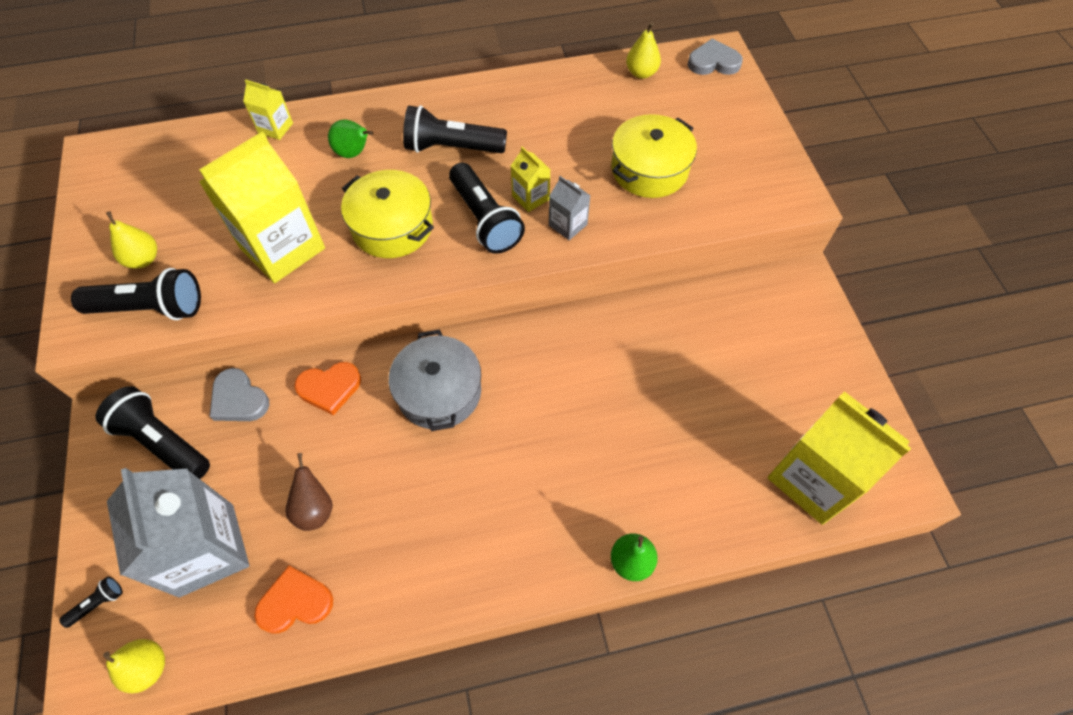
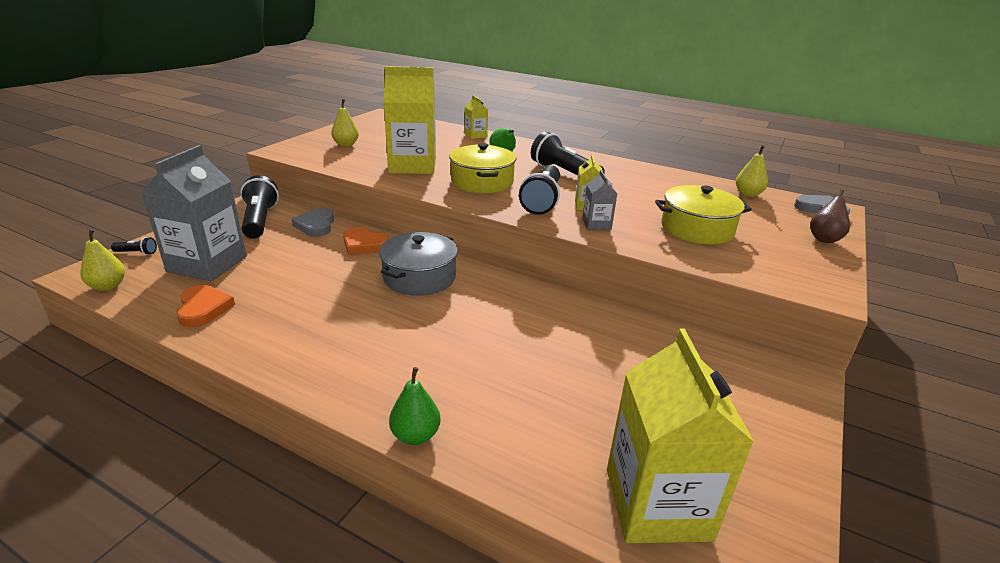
camera: 40 degrees right, 30 degrees down
black flashlight [71,268,201,320] -> none
orange heart [254,566,333,634] -> orange heart turned 45 degrees clockwise [176,285,235,327]
brown pear [285,453,333,531] -> brown pear moved to [810,190,850,243]

